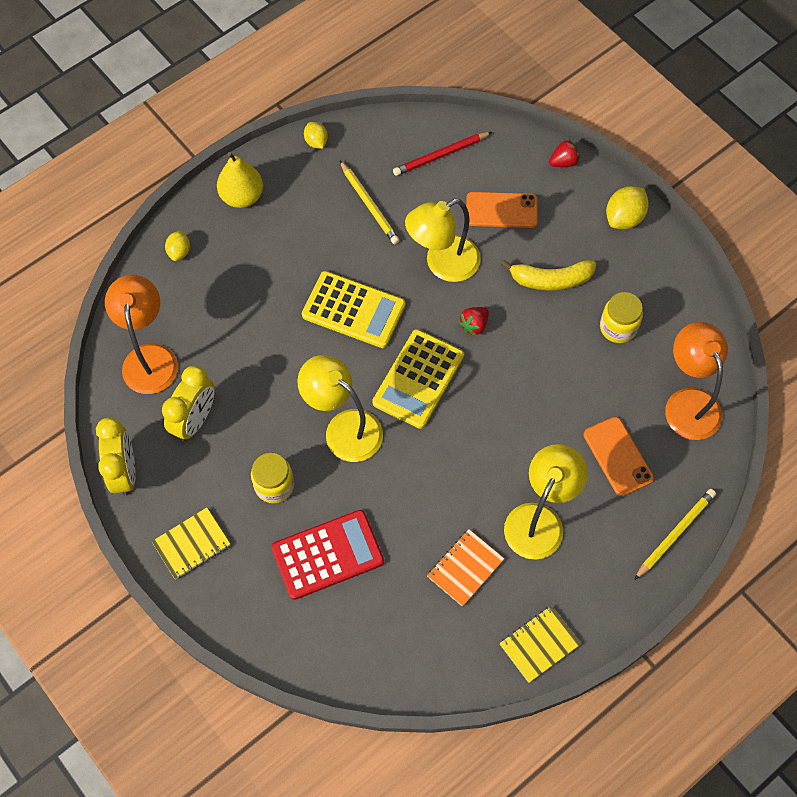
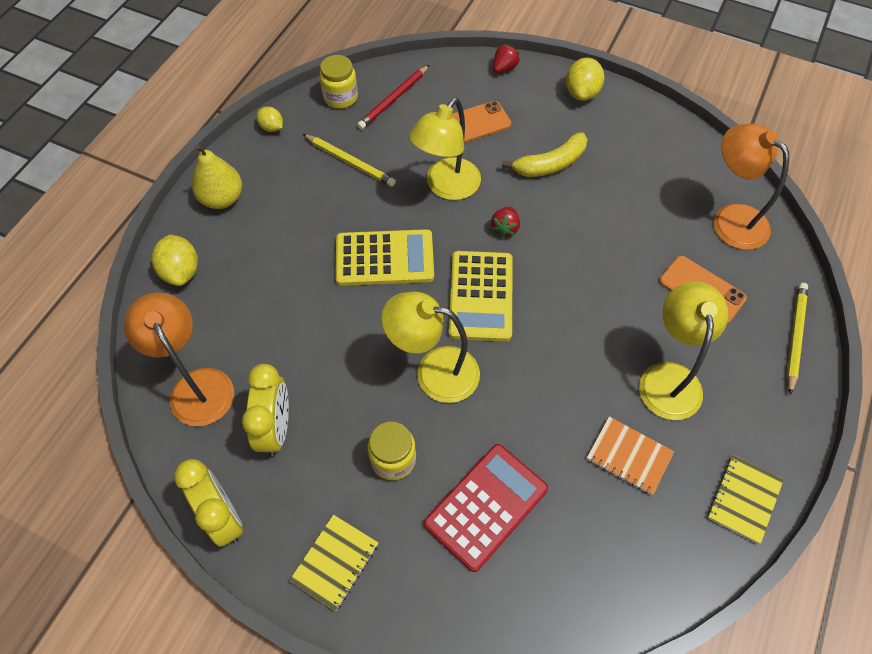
camera: 25 degrees left, 5 degrees down
yellow lemon [165,230,190,261] -> yellow lemon [152,234,198,286], size x1.62
orange notebook [427,529,504,607] -> orange notebook turned 75 degrees counterclockwise [587,417,674,495]
yellow jar [600,292,643,343] -> yellow jar moved to [319,55,358,109]

